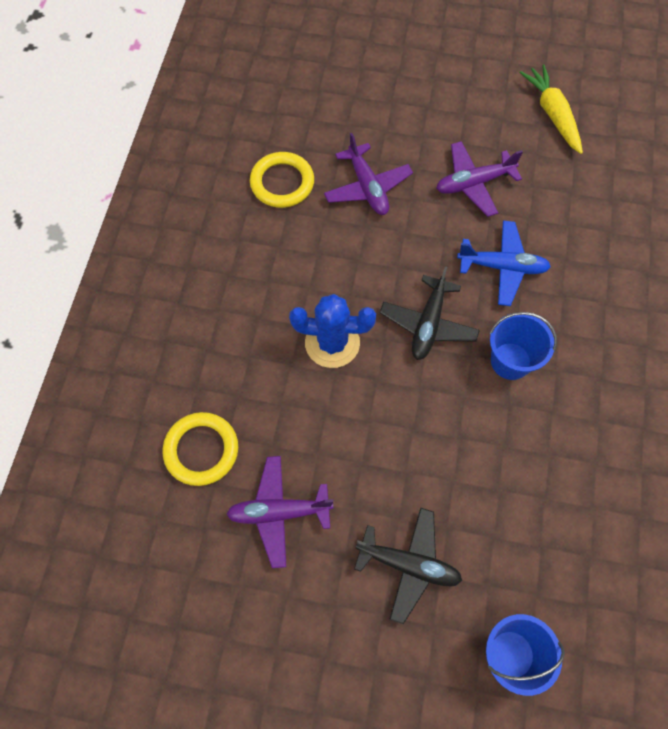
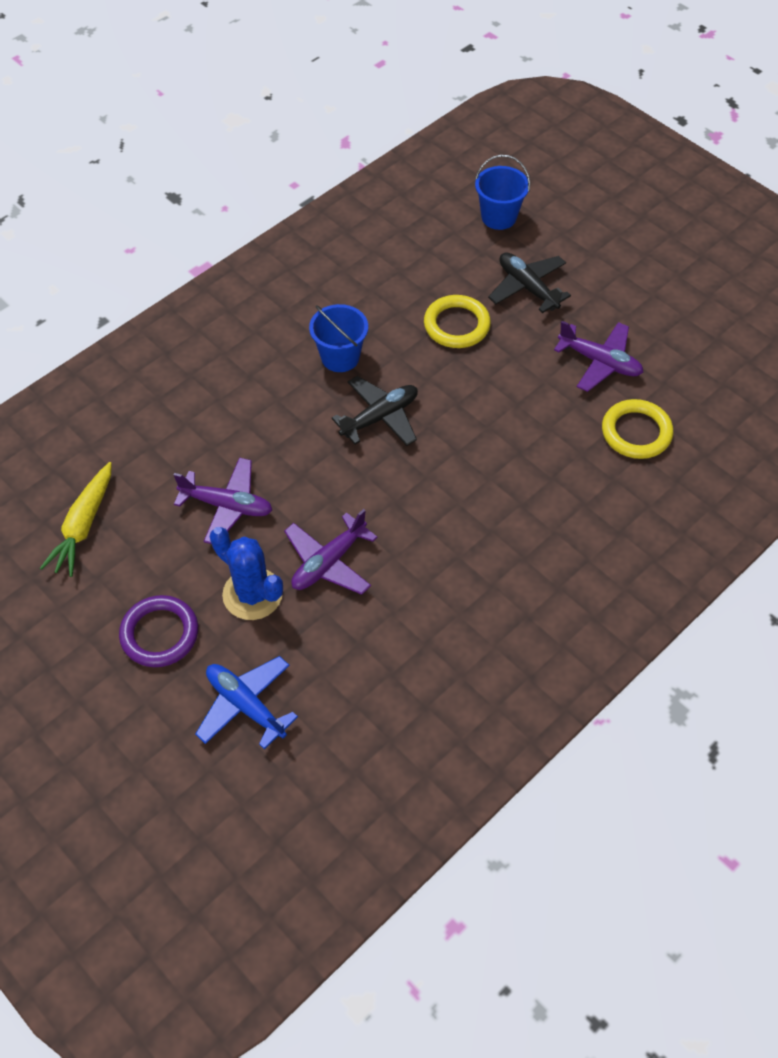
camera: 145 degrees left, 10 degrees down
yellow ring [250,152,314,208] -> yellow ring moved to [424,295,491,348]
blue cactus [289,294,376,368] -> blue cactus moved to [210,527,283,620]
purple plane [324,133,413,215] -> purple plane turned 150 degrees counterclockwise [284,509,378,595]
blue plane [457,221,551,306] -> blue plane moved to [195,656,298,749]
none -> purple ring [119,595,198,667]

